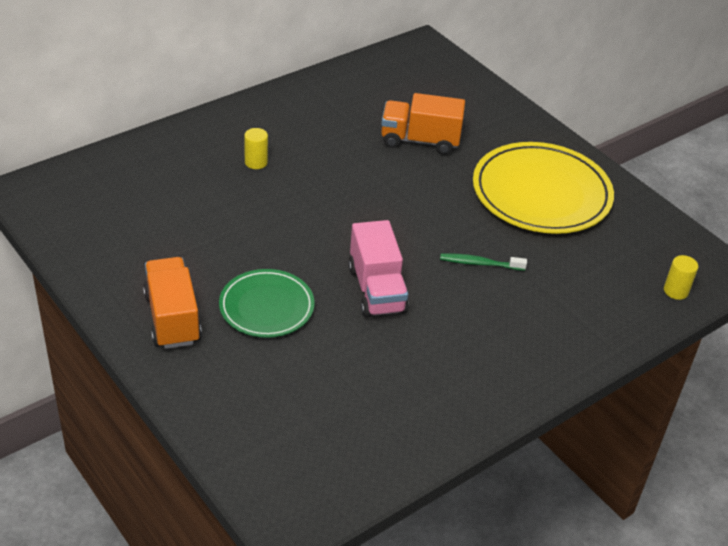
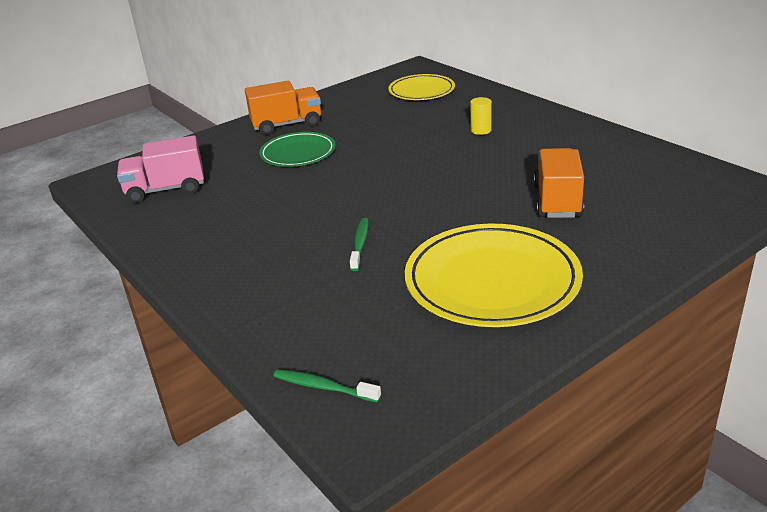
camera: 95 degrees right, 10 degrees down
pink truck [348,220,409,318] -> pink truck moved to [117,135,204,203]
yellow cylinder [664,255,698,300] -> green toothbrush [274,369,381,403]
none -> yellow plate [388,74,455,100]

